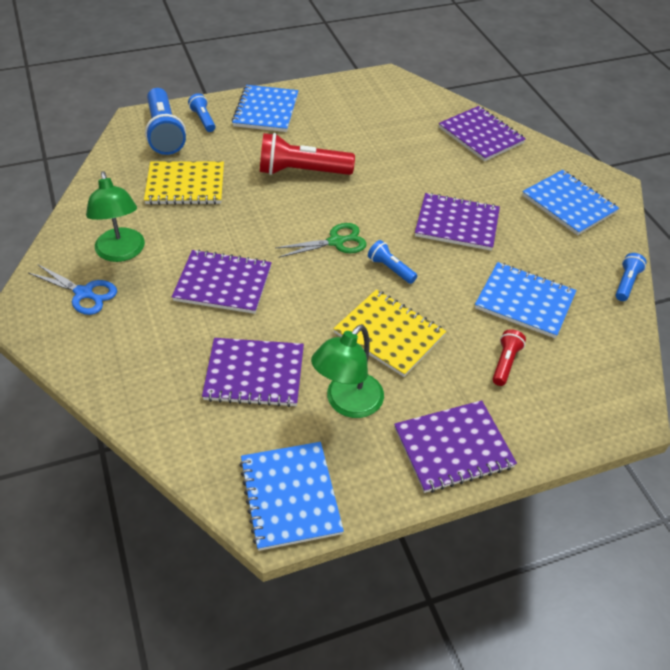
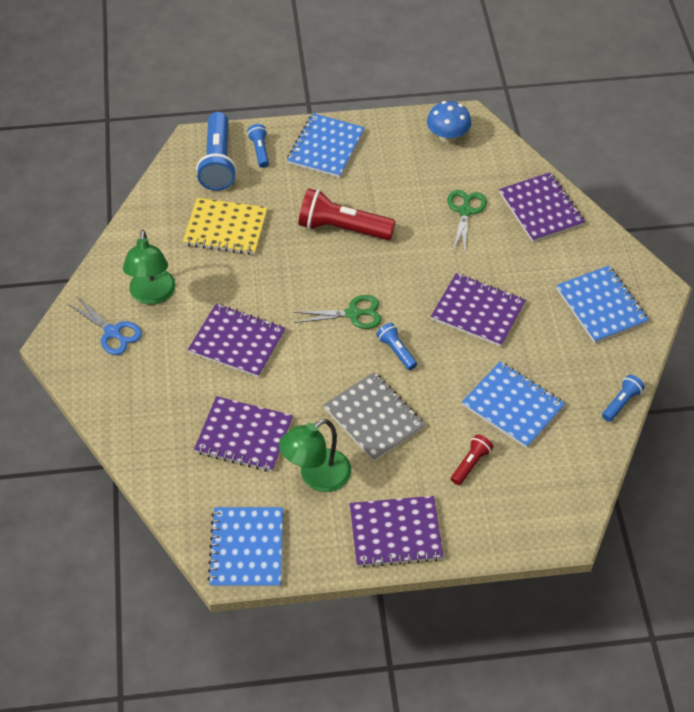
camera: 15 degrees right, 5 degrees up
yellow notebook [333,290,446,377] -> grey notebook [324,372,425,461]
none -> blue mushroom [427,101,471,143]
none -> green scissors [447,190,487,254]

